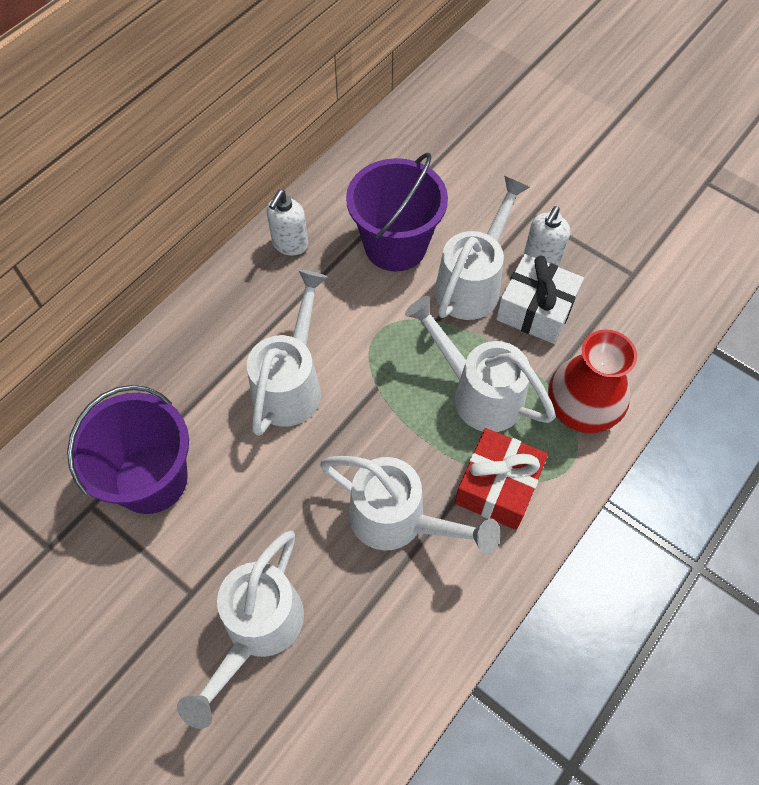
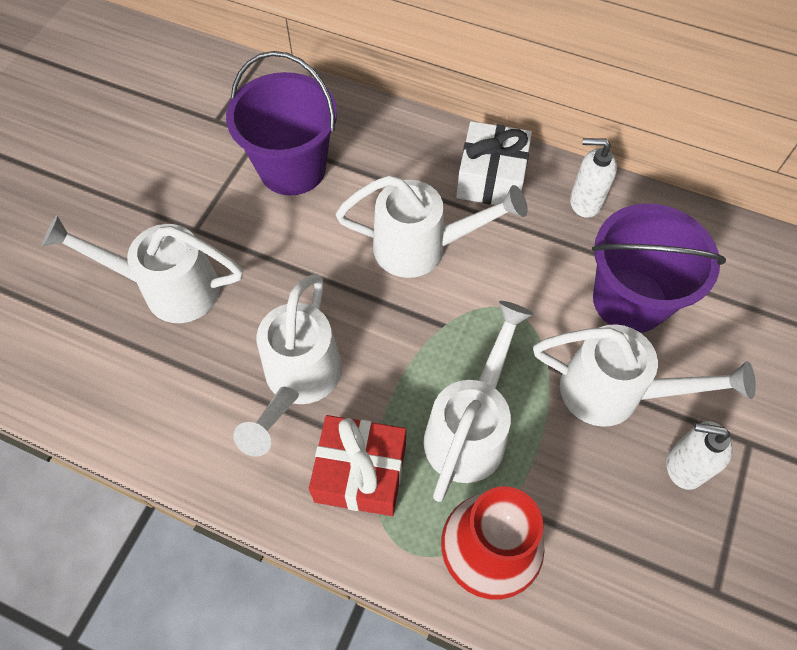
camera: 75 degrees right, 0 degrees up
white gift [496,254,584,344] -> white gift moved to [456,121,532,205]

